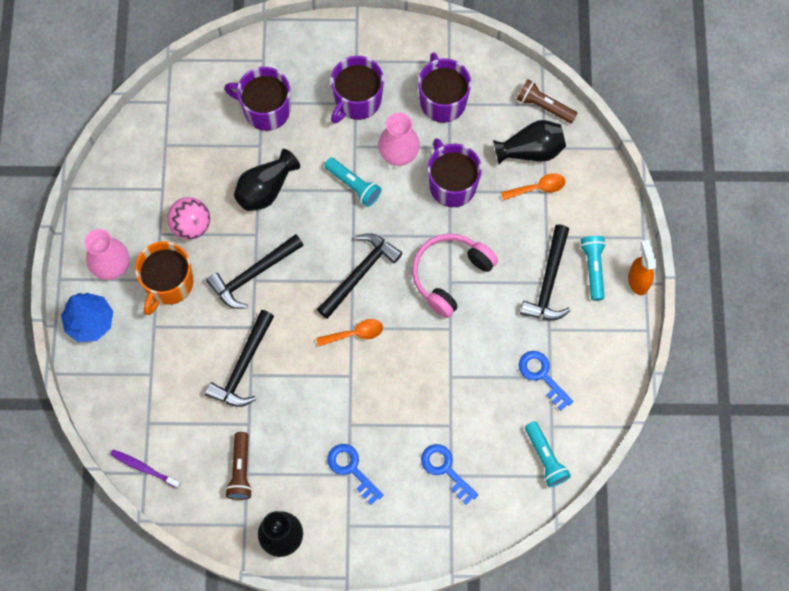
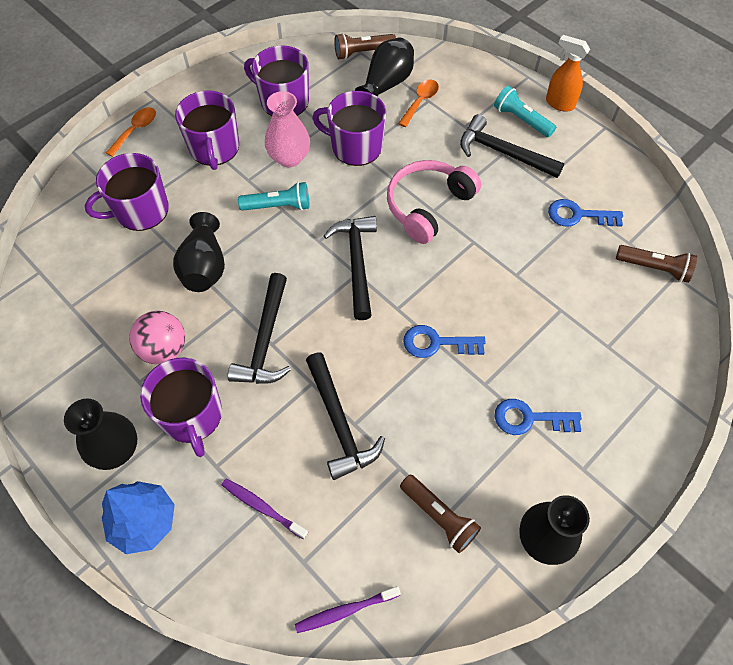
camera: 45 degrees left, 10 degrees down
pink vase [84,229,129,280] -> black vase [64,398,137,470]
orange mug [135,241,194,315] -> purple mug [140,358,222,457]
orange spoon [316,319,383,347] -> orange spoon moved to [106,107,156,157]
pink headphones [412,234,498,318] -> pink headphones turned 45 degrees clockwise [387,160,481,244]
blue key [421,444,478,505] -> blue key moved to [403,325,486,358]
black hammer [520,225,570,320] -> black hammer turned 150 degrees clockwise [460,114,564,178]
turquoise flashlight [525,421,571,487] -> brown flashlight [616,245,697,283]
none -> purple toothbrush [222,479,308,539]

